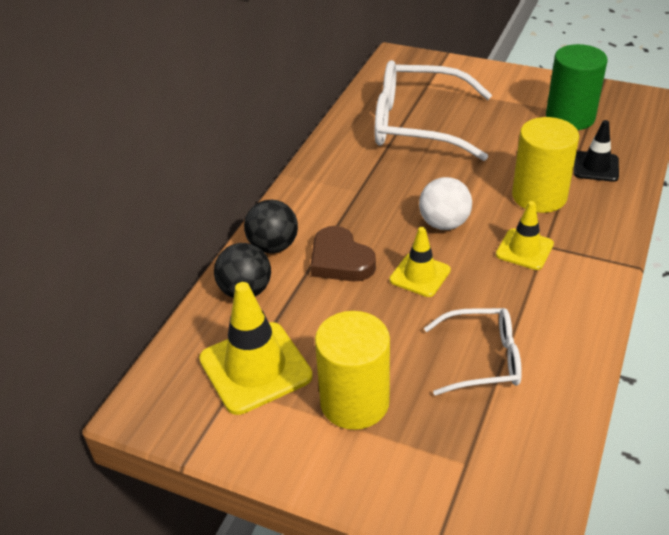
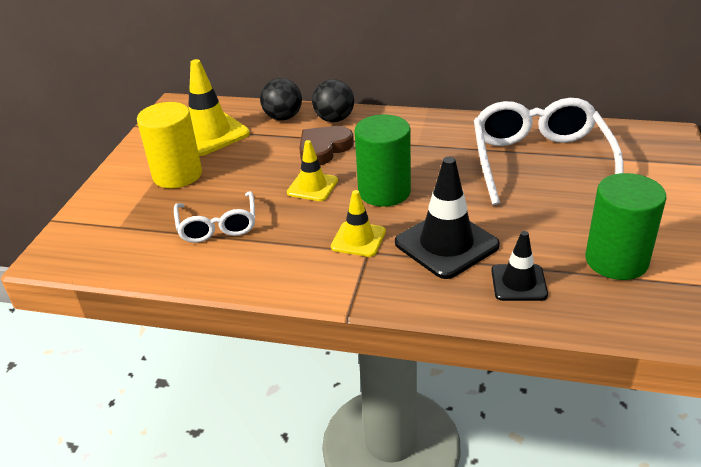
camera: 80 degrees right, 5 degrees down
white ball [419,177,472,230] -> green cylinder [355,115,411,207]
yellow cylinder [512,117,579,213] -> black traffic cone [395,157,500,279]

